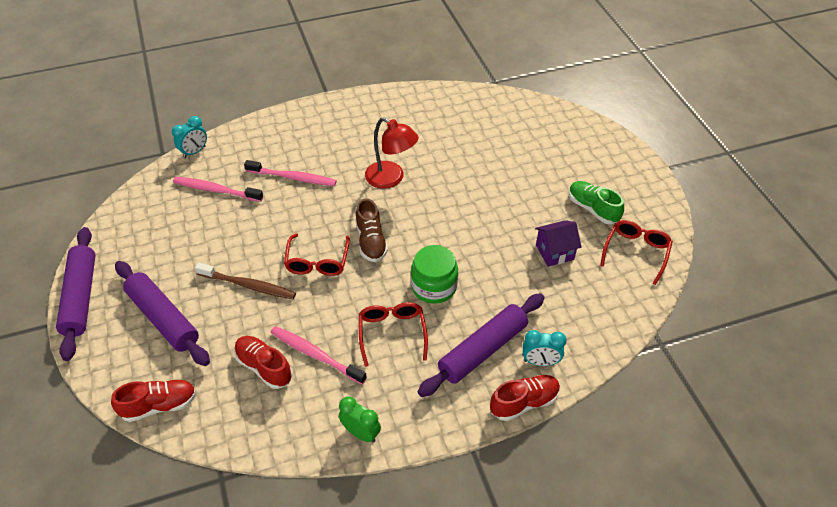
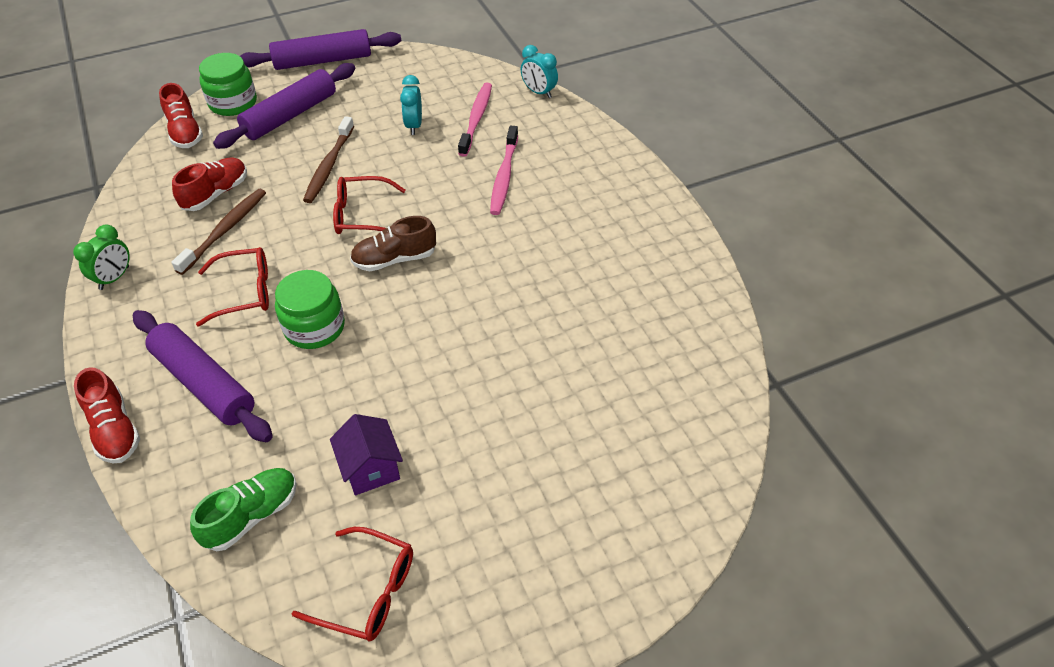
camera: 85 degrees right, 0 degrees up
pink toothbrush [271,326,367,384] -> brown toothbrush [171,189,266,275]
red lamp [365,117,419,189] -> none
turquoise clock [523,330,567,366] -> turquoise clock moved to [400,75,422,135]
green shoe [569,181,624,224] -> green shoe moved to [190,468,297,551]
none -> green jar [199,53,257,116]

